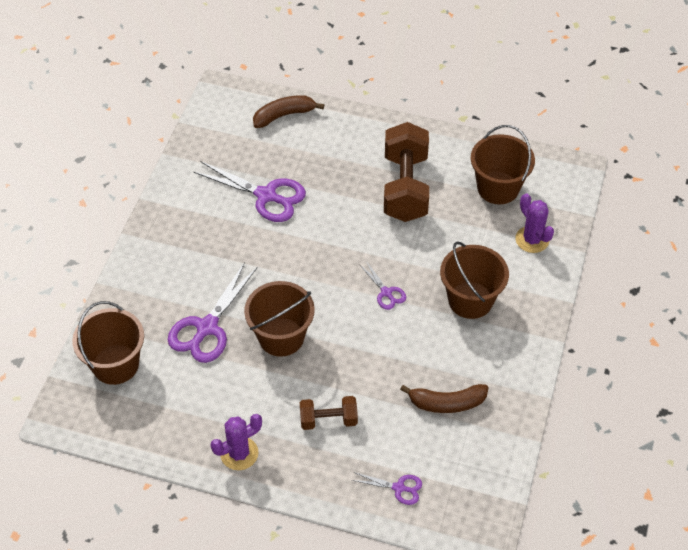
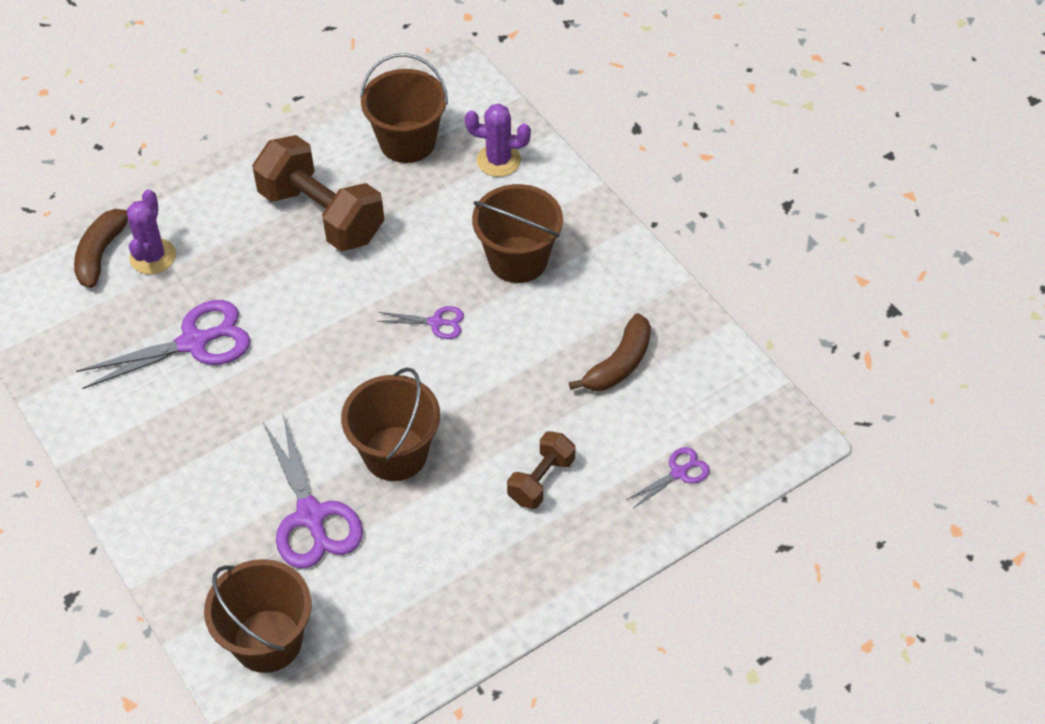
camera: 50 degrees left, 0 degrees up
purple cactus [210,414,262,470] -> purple cactus moved to [127,190,176,274]

